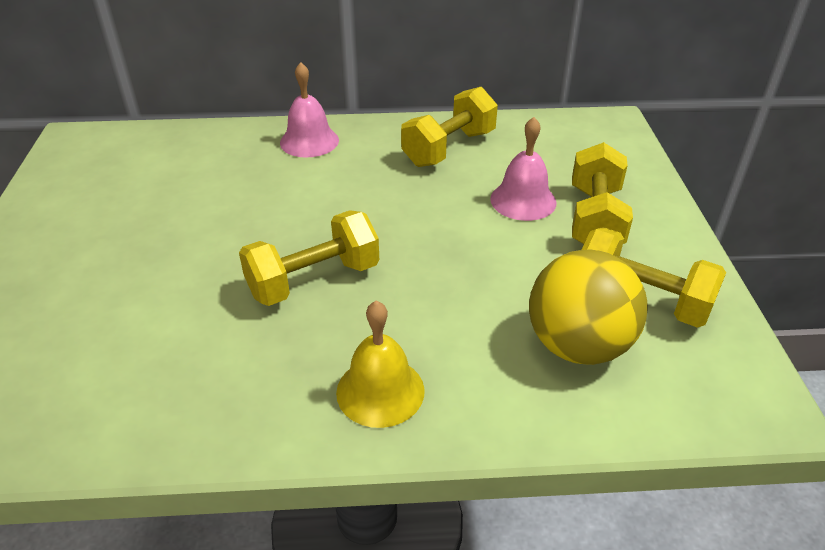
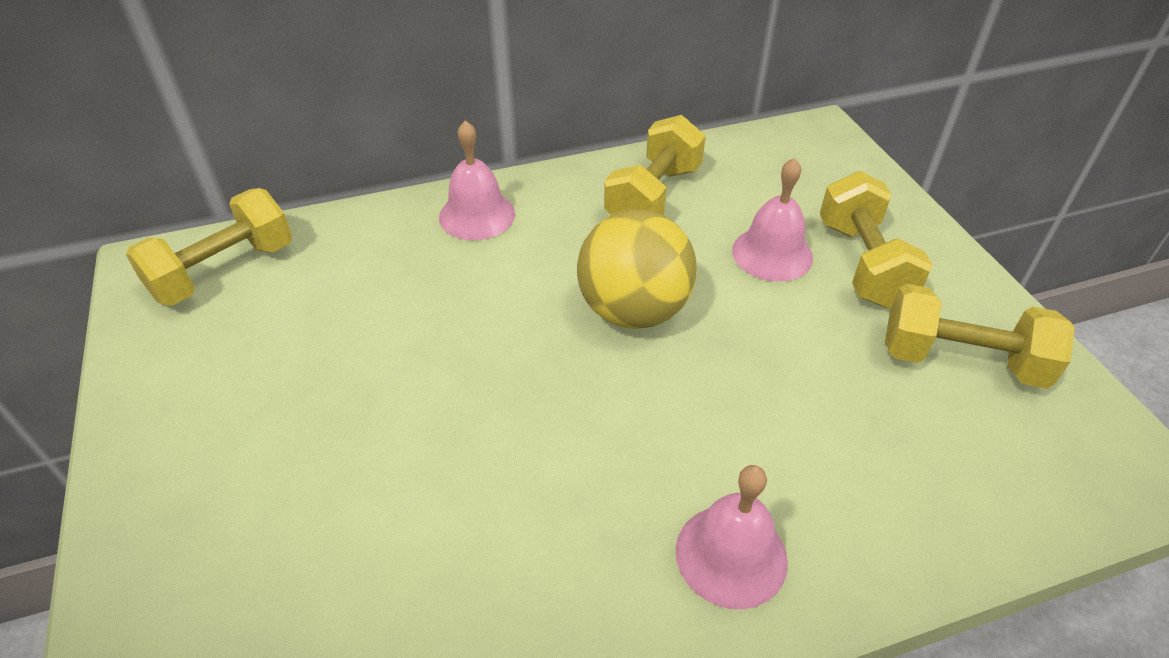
camera: 15 degrees left, 5 degrees up
yellow dumbbell [239,210,379,306] -> yellow dumbbell moved to [126,188,292,306]
yellow bell [336,301,425,428] -> pink bell [676,465,788,609]
yellow ball [529,249,648,365] -> yellow ball moved to [577,209,697,329]

